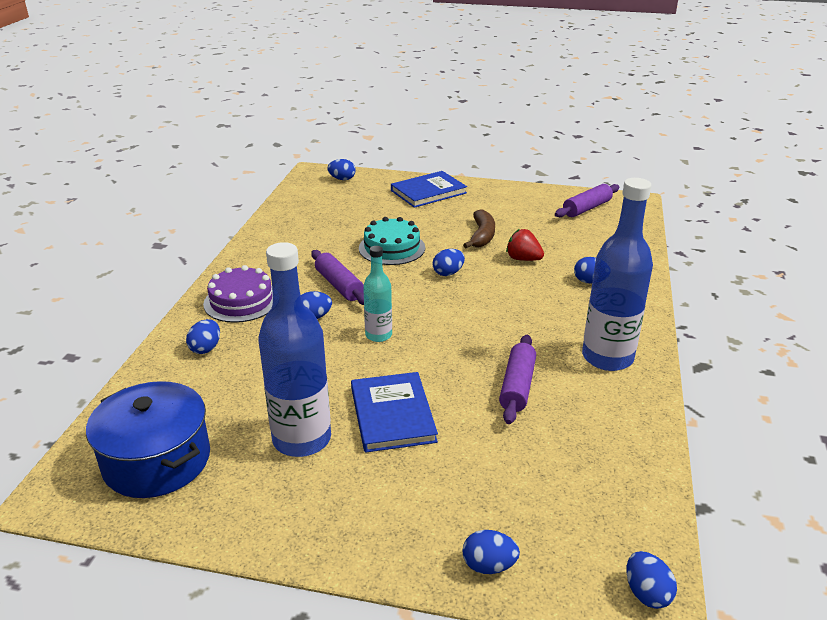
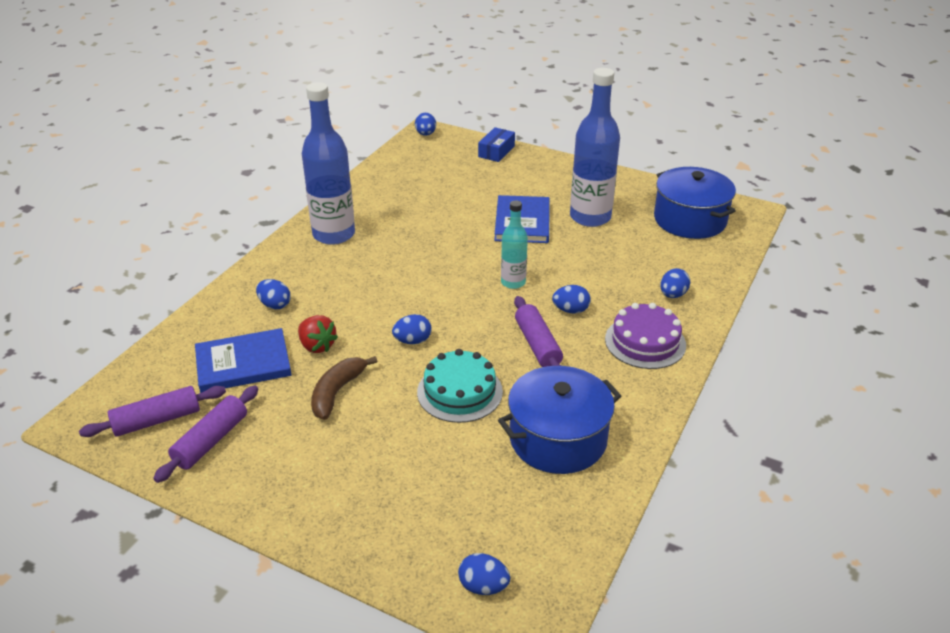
camera: 165 degrees left, 5 degrees up
blue book [391,171,467,208] -> blue book moved to [195,328,291,393]
blue egg [462,530,520,574] -> blue box [478,127,515,162]
purple rolling pin [499,335,536,424] -> purple rolling pin moved to [153,386,258,483]
none -> blue pot [498,366,621,474]

